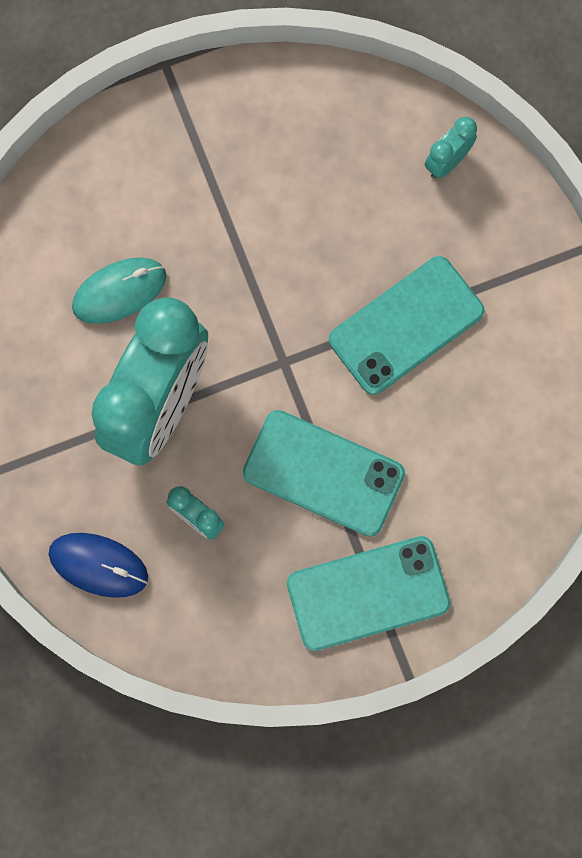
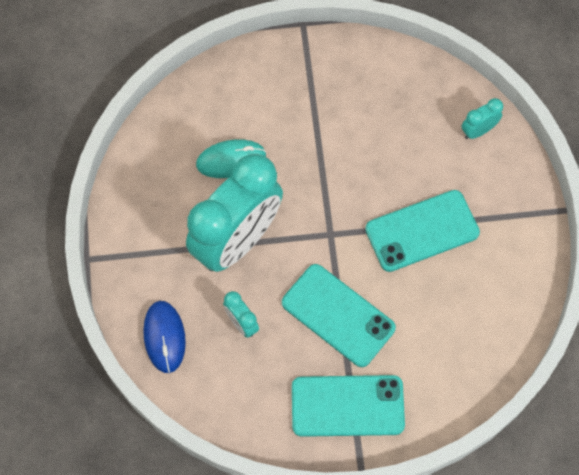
camera: 15 degrees right, 10 degrees down
blue mouse [48,533,148,598] -> blue mouse turned 45 degrees clockwise [143,301,186,373]

